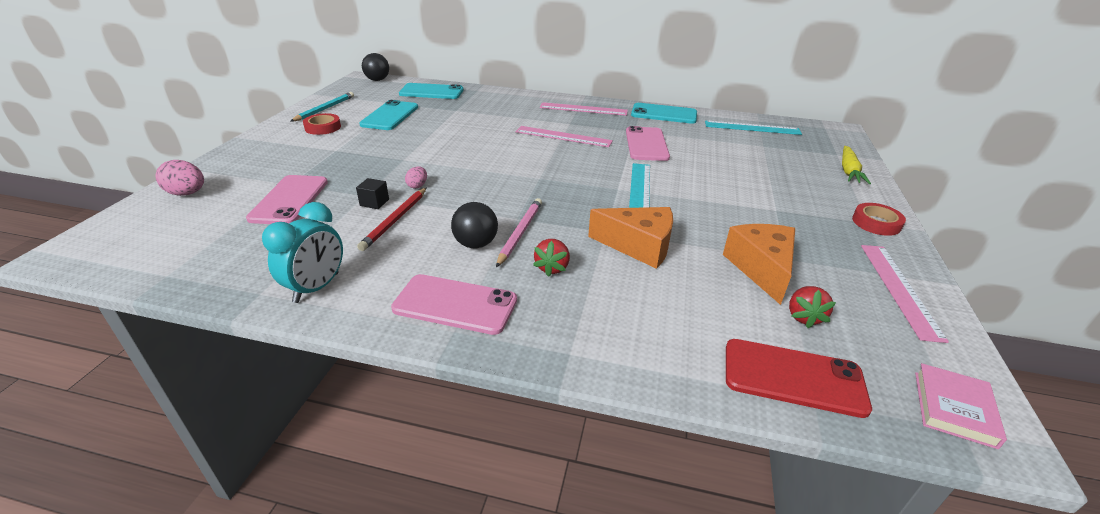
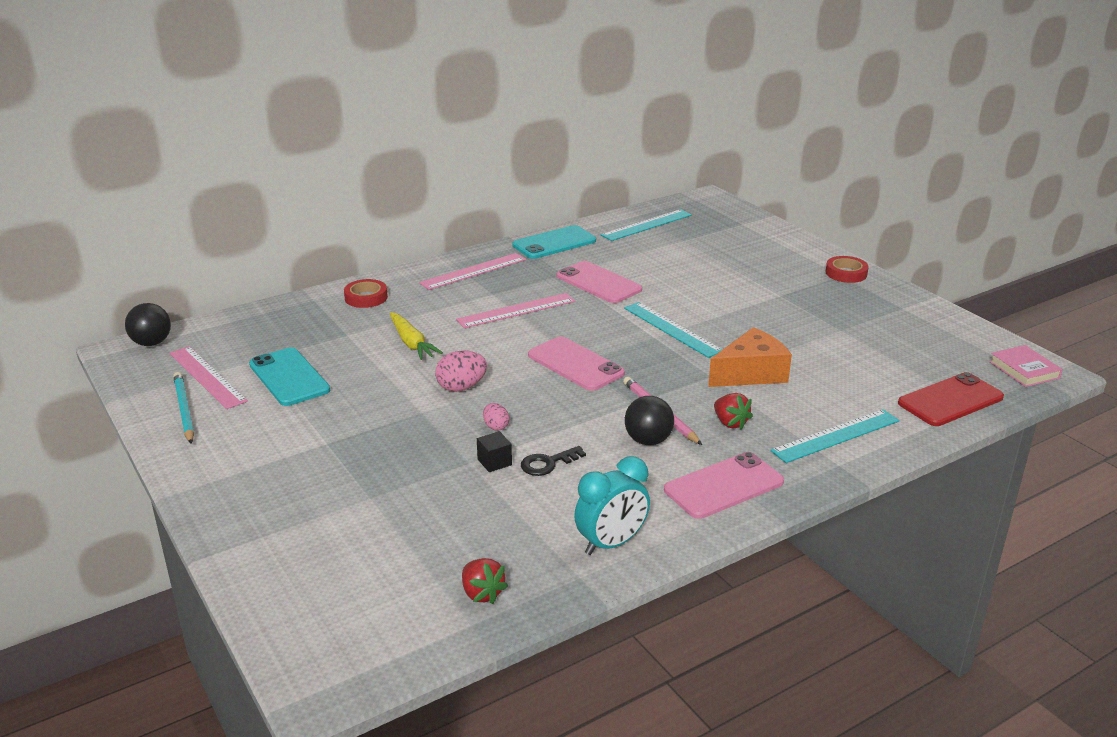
camera: 45 degrees left, 5 degrees down
pink egg [155,160,204,196] -> pink egg moved to [435,350,487,392]
pink phone [246,175,328,224] -> pink phone moved to [528,336,625,391]
turquoise clock [262,202,343,303] -> turquoise clock turned 75 degrees clockwise [574,456,650,555]
red tape [303,113,341,135] -> red tape moved to [344,279,388,308]
red pencil [357,187,427,251] -> black key [521,446,586,476]
turquoise phone [399,83,464,99] -> none
orange cheese [723,224,795,305] -> none
red strawberry [789,286,836,328] -> red strawberry moved to [462,558,508,604]
yellow carrot [842,146,871,184] -> yellow carrot moved to [390,312,443,360]
pink ruler [861,245,949,343] -> pink ruler moved to [170,346,248,409]
none -> turquoise ruler [770,409,900,463]

